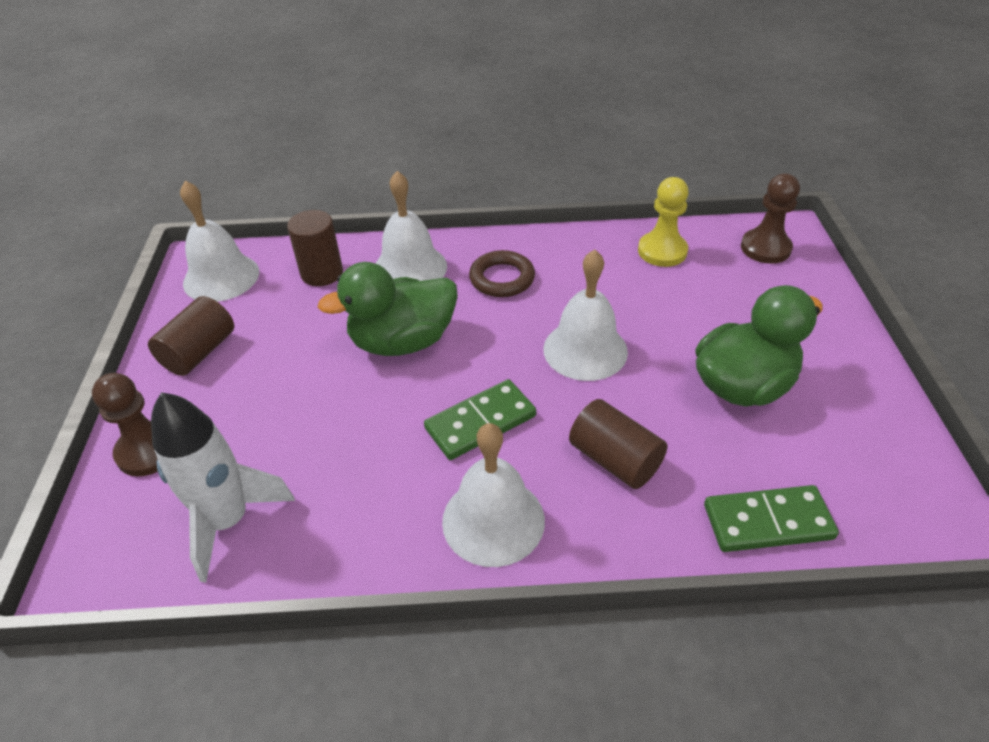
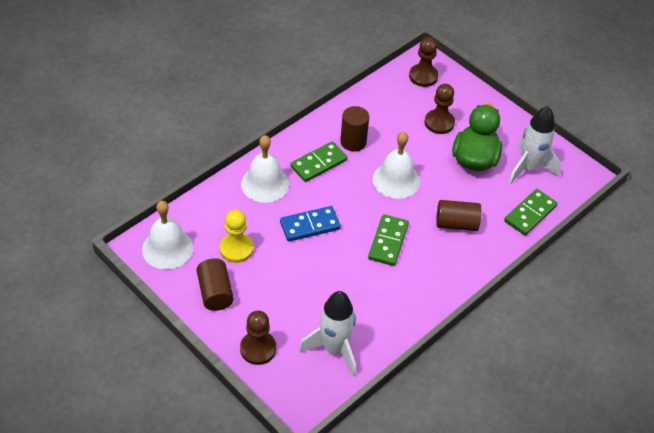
camera: 45 degrees left, 5 degrees up
brown cylinder [287,210,343,286] -> brown cylinder moved to [340,106,369,151]
green duck [318,262,458,356] -> blue domino [280,206,341,242]
white bell [442,423,545,567] -> none
brown ring [469,250,535,297] -> green domino [290,141,348,182]
yellow pawn [638,177,689,267] -> yellow pawn moved to [220,210,254,263]
none -> brown pawn [424,84,455,134]
none -> white rocket [508,106,561,184]

